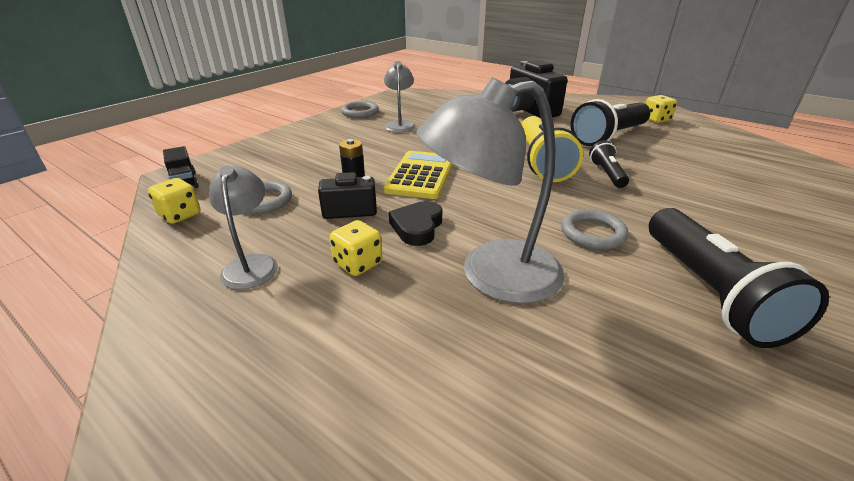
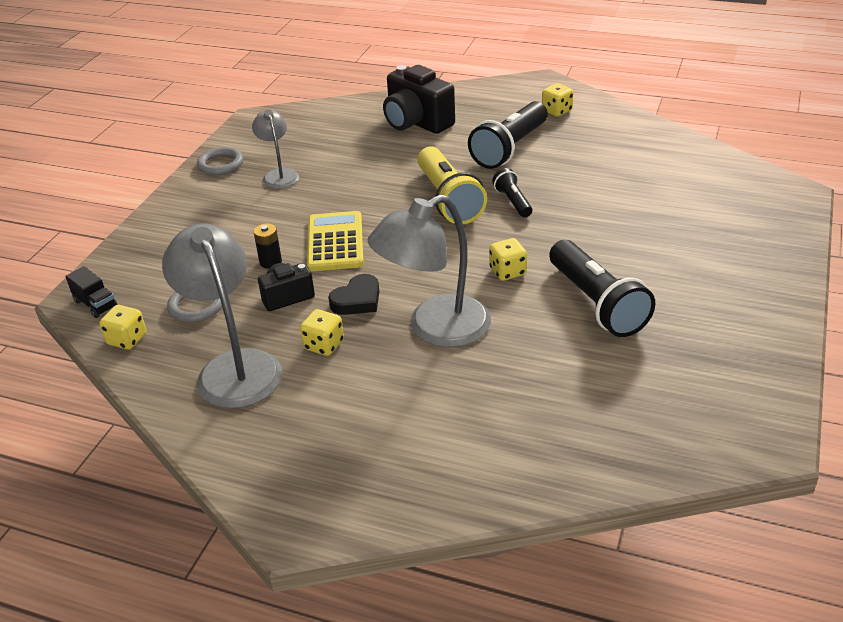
camera: 15 degrees left, 5 degrees up
grey lamp [209,166,278,289] -> grey lamp [162,224,282,409], size x1.80
black heart [389,201,442,246] -> black heart turned 135 degrees counterclockwise [328,274,379,315]
grey ring [561,209,628,250] -> yellow dice [489,238,527,281]

